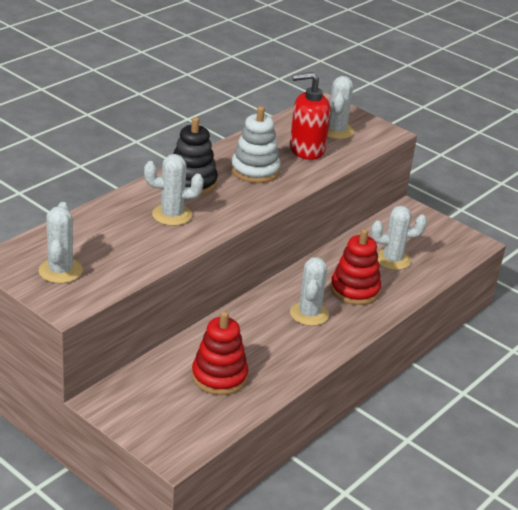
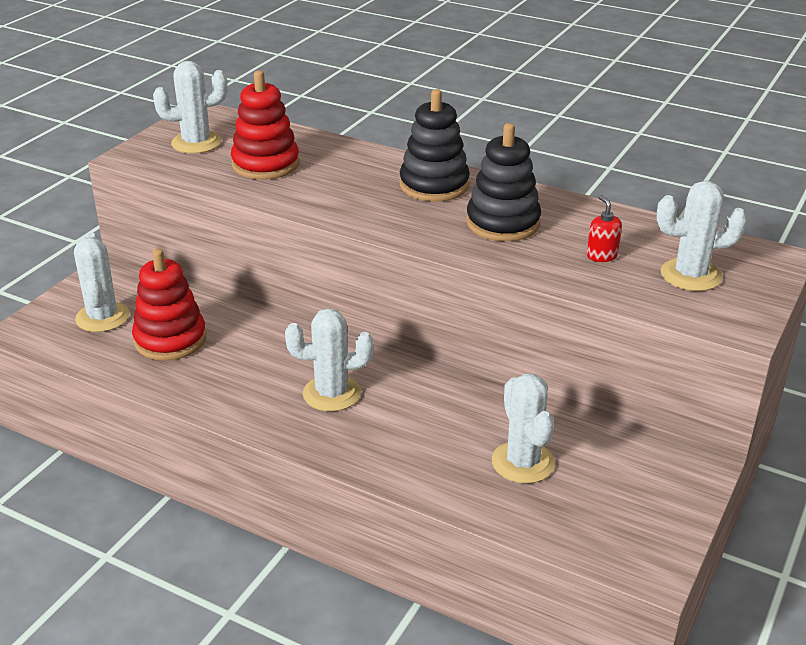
camera: 80 degrees right, 0 degrees up
white cactus [144,154,204,226] -> white cactus moved to [74,233,130,332]
white stacking toy [231,106,281,183] -> black stacking toy [466,123,541,242]
red soap dispenser [290,72,331,160] -> red soap dispenser [587,195,622,262], size x0.45
red stacking toy [330,229,381,305] -> red stacking toy moved to [231,70,299,180]

